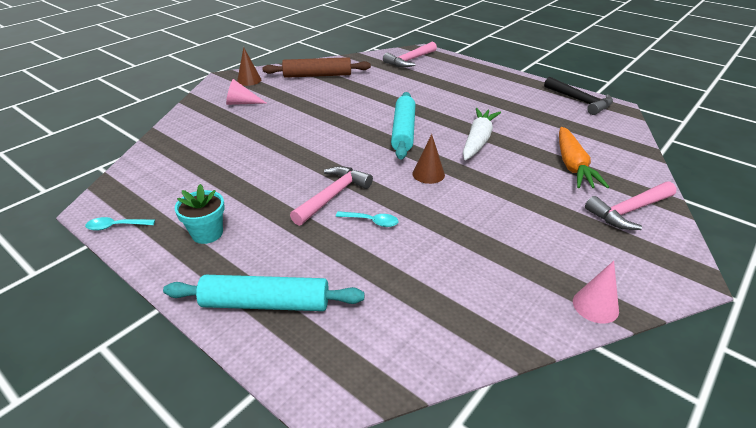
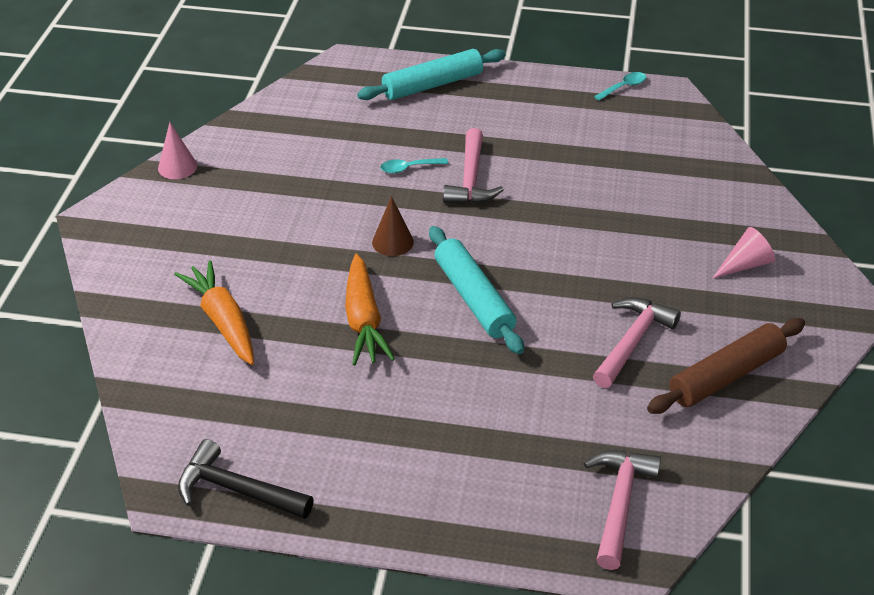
camera: 150 degrees right, 5 degrees up
turquoise flower pot [175,184,225,244] -> none
brown cone [237,47,261,86] -> none
white carrot [463,108,501,160] -> orange carrot [345,254,395,365]
pink hammer [585,181,676,230] -> pink hammer moved to [593,297,681,388]

